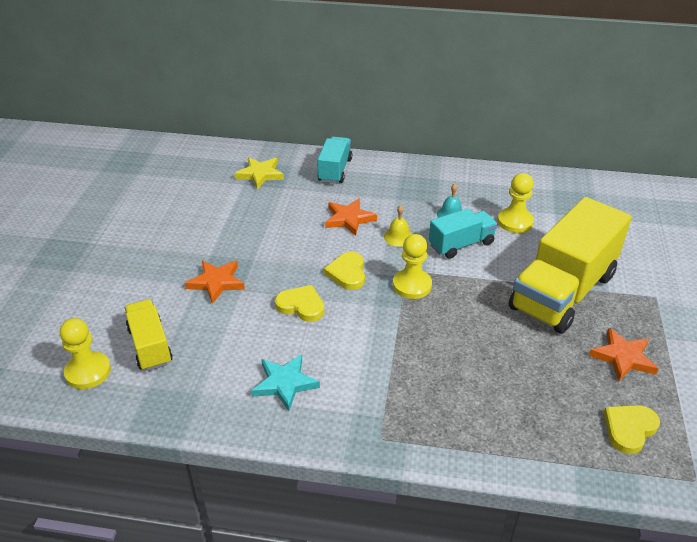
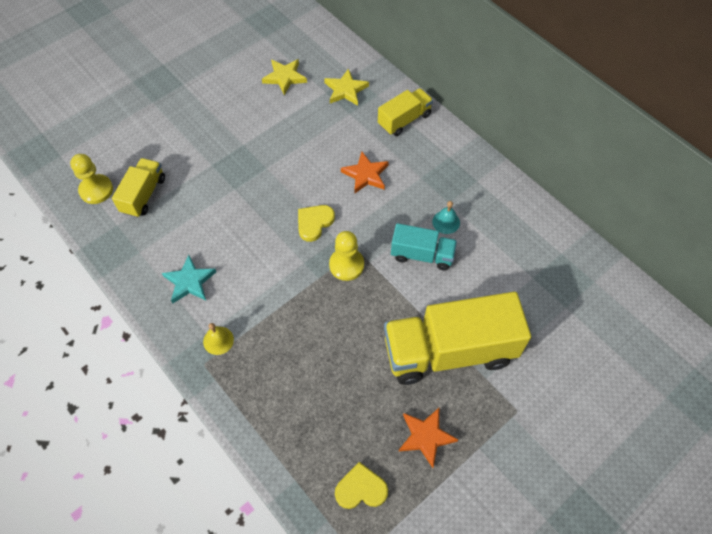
camera: 40 degrees right, 20 degrees up
orange star [185,261,245,304] -> none
yellow heart [275,285,325,322] -> none
turquoise truck [317,136,352,184] -> yellow truck [378,88,433,136]
yellow bell [384,205,412,247] -> yellow bell moved to [203,323,234,355]
yellow pawn [497,173,534,233] -> none
none -> yellow star [262,59,307,95]

